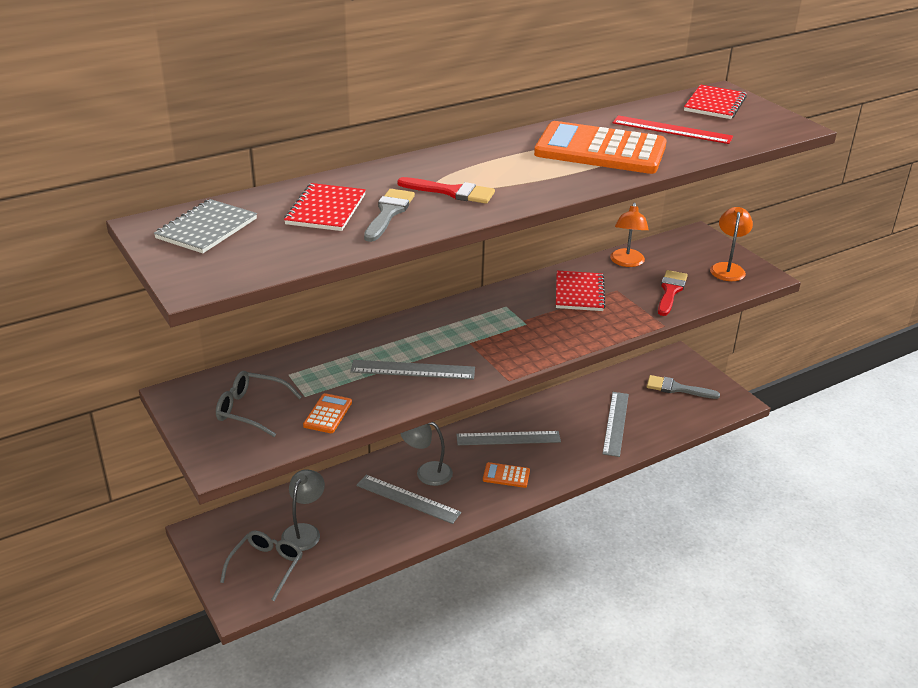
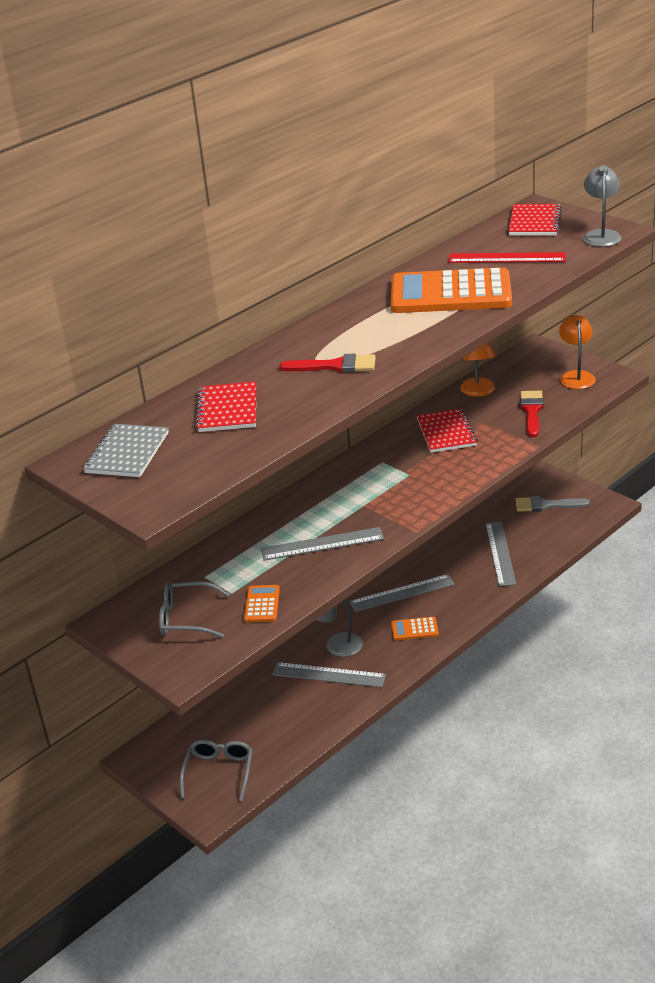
camera: 10 degrees left, 0 degrees up
grey lamp [281,469,325,551] -> grey lamp moved to [583,165,622,247]
grey brush [364,189,415,242] -> none

